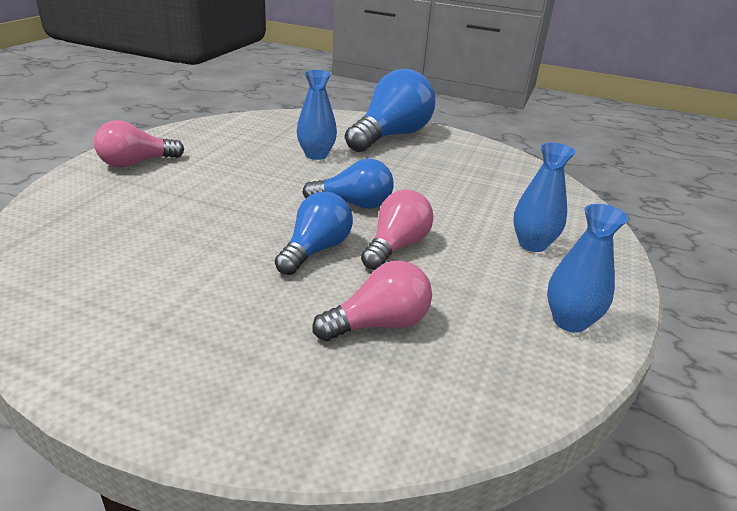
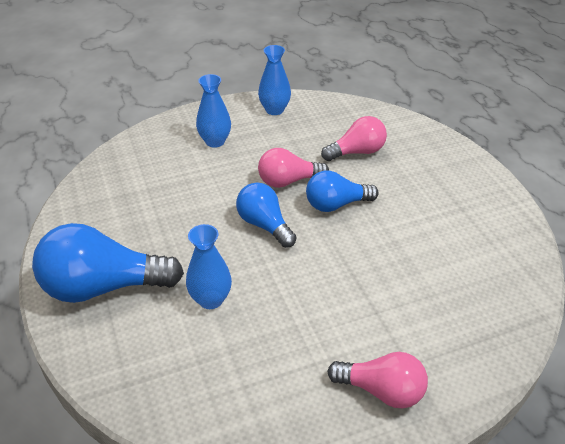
camera: 130 degrees left, 10 degrees up
pink light bulb [312,260,432,341] -> pink light bulb turned 135 degrees clockwise [321,116,387,161]

